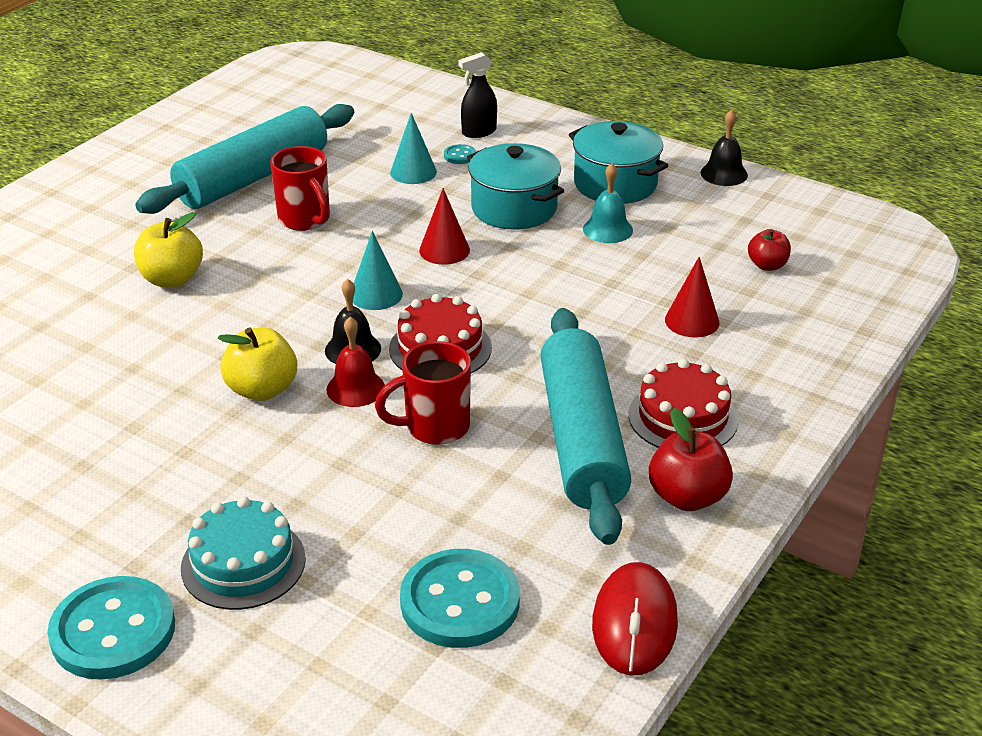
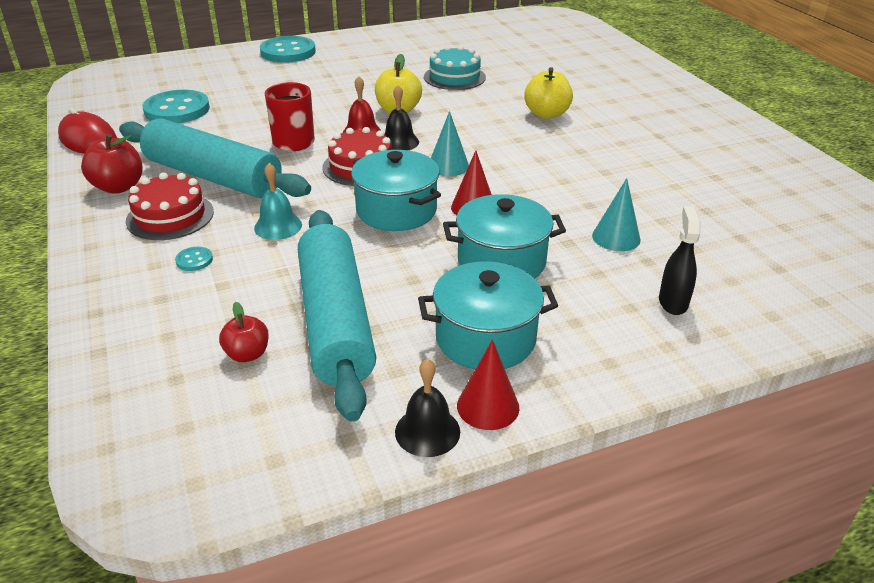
camera: 125 degrees right, 0 degrees up
turquoise rolling pin [135,104,354,214] -> turquoise rolling pin moved to [298,210,376,421]
turquoise cake [181,496,306,610] -> turquoise cake moved to [424,46,486,90]
red mug [270,146,330,231] -> none
turquoise button [444,144,476,164] -> turquoise button moved to [175,247,213,271]
turquoise bell [583,163,633,243] -> turquoise bell moved to [254,163,302,240]
red cone [665,257,720,338] -> red cone moved to [457,340,519,430]
none -> turquoise pot [351,150,441,231]

